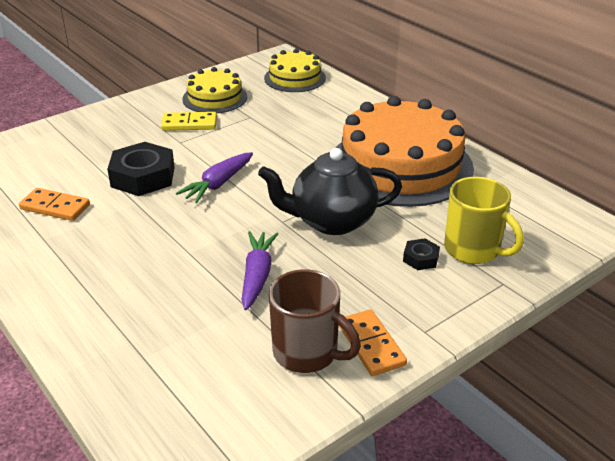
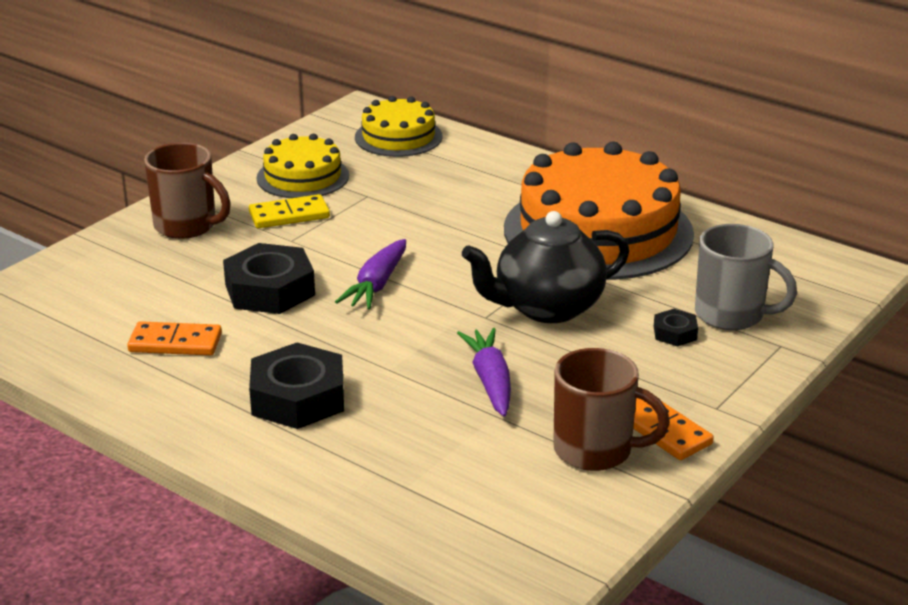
camera: 15 degrees left, 5 degrees down
yellow mug [444,177,524,264] -> grey mug [695,224,797,330]
none -> brown mug [144,143,231,239]
none -> black nut [249,342,344,429]

